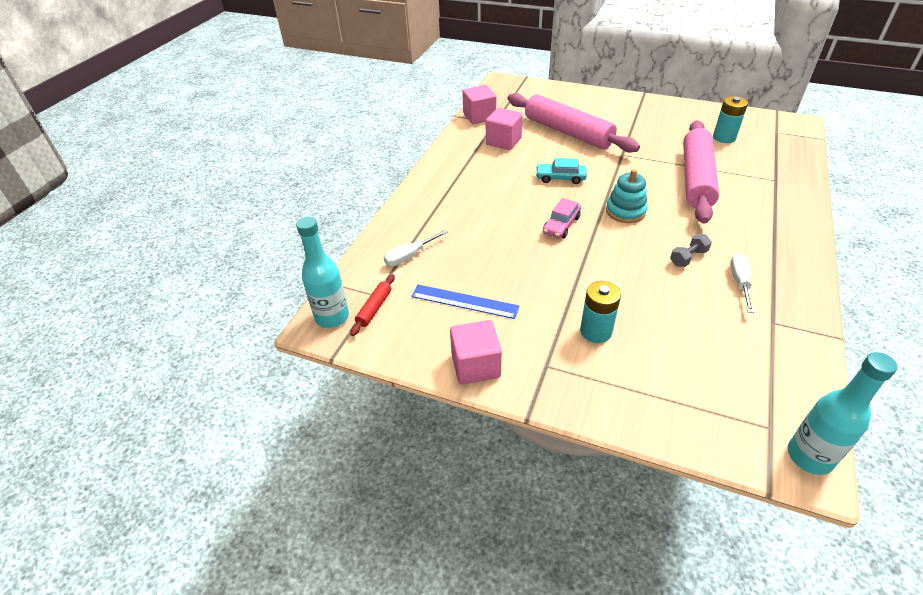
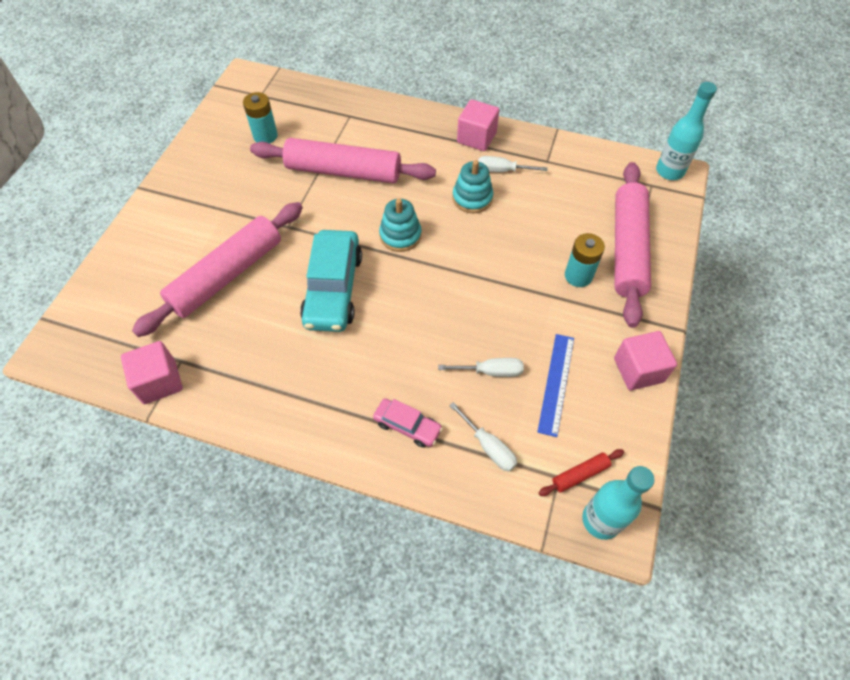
camera: 95 degrees left, 15 degrees up
red rolling pin [350,274,395,336] -> red rolling pin turned 45 degrees counterclockwise [539,449,624,496]
pink cube [486,108,523,150] -> pink cube moved to [457,99,499,151]
turquoise car [536,158,587,184] -> turquoise car [300,230,362,332], size x1.92
pink car [543,198,581,238] -> pink car moved to [373,398,443,447]
grey dumbbell [670,234,712,267] -> turquoise stacking toy [452,160,493,213]
none -> white screwdriver [438,358,524,377]
none -> pink rolling pin [614,162,651,328]

